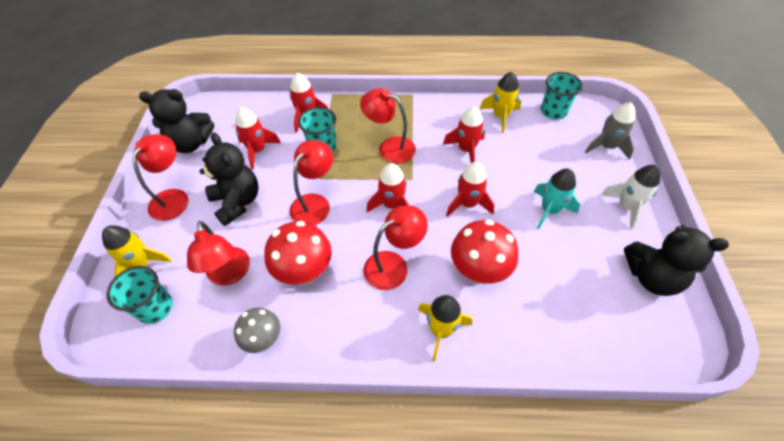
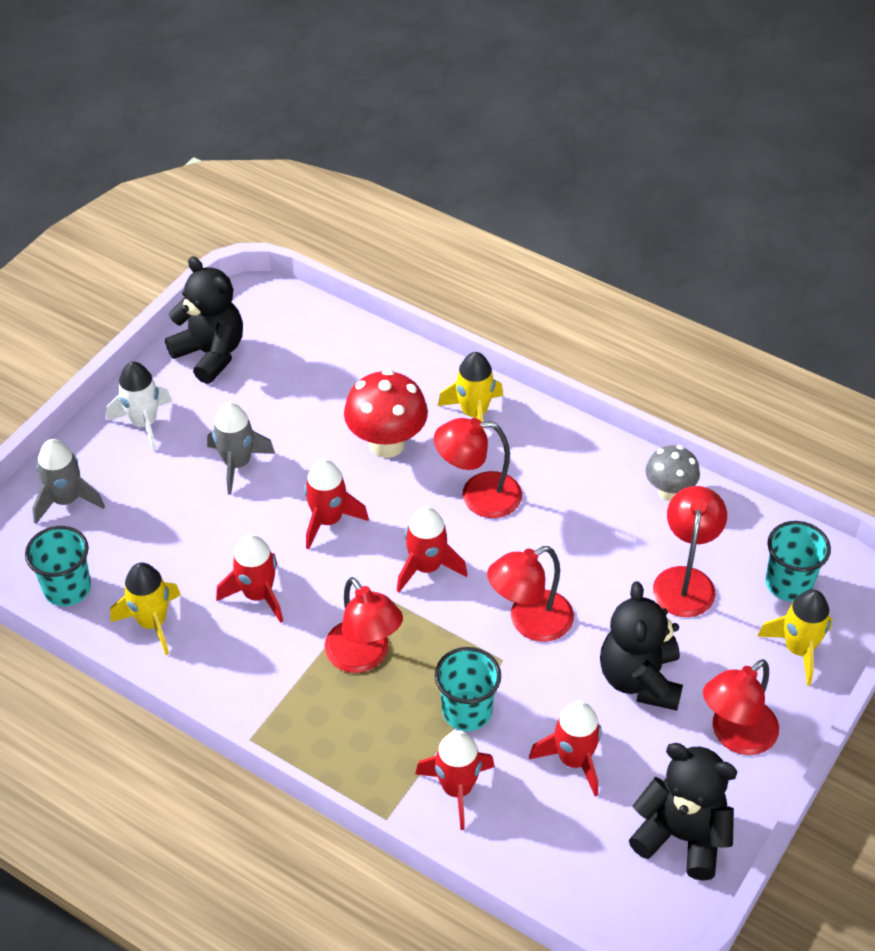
camera: 150 degrees left, 5 degrees down
red mushroom [264,221,332,285] -> none
turquoise rocket [533,168,580,229] -> grey rocket [207,402,275,495]

